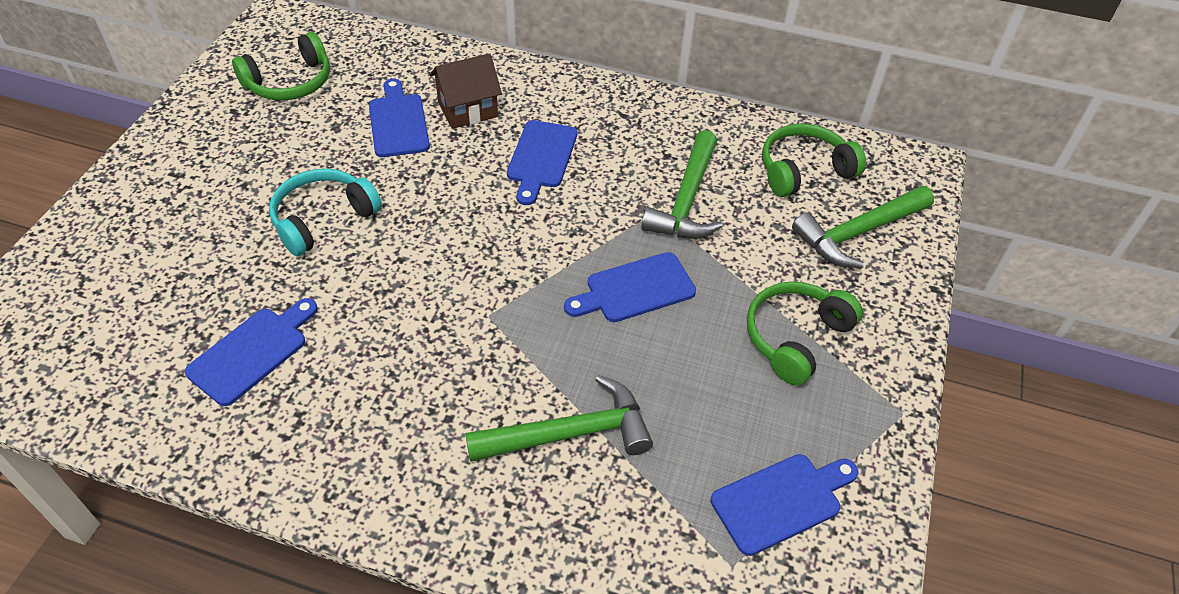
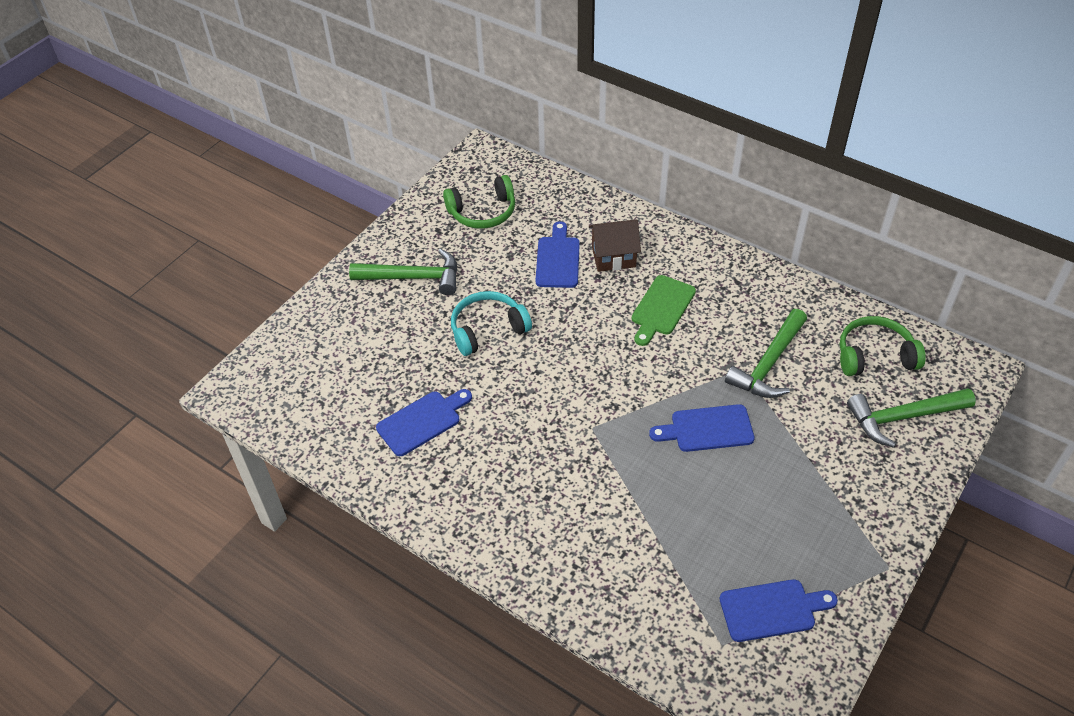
camera: 20 degrees right, 0 degrees up
green hammer [465,375,653,462] -> green hammer moved to [349,249,458,295]
blue cutting board [507,120,577,205] -> green cutting board [632,275,696,346]
green headphones [747,281,863,385] -> none

